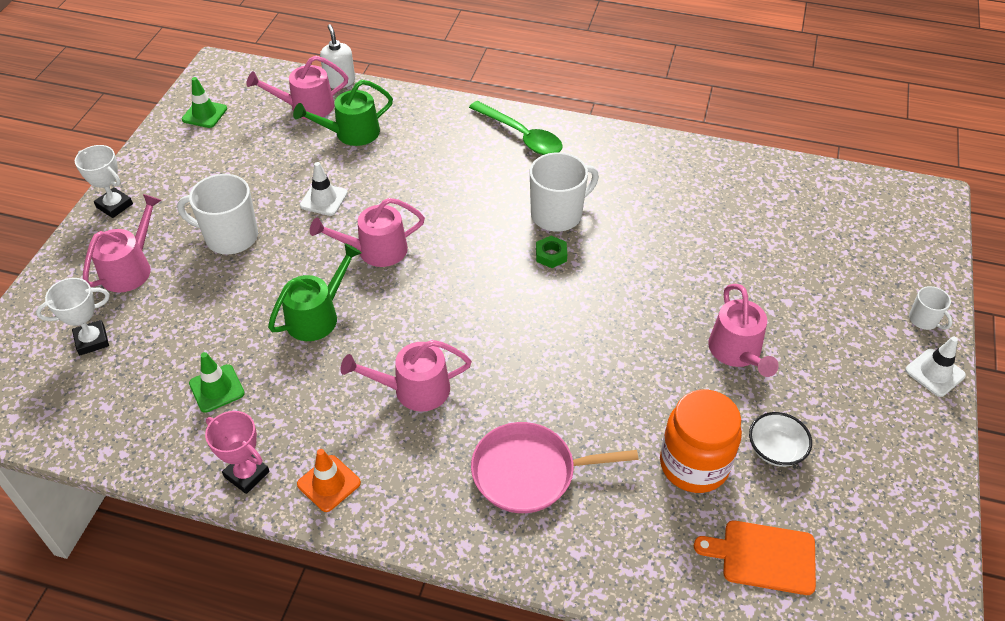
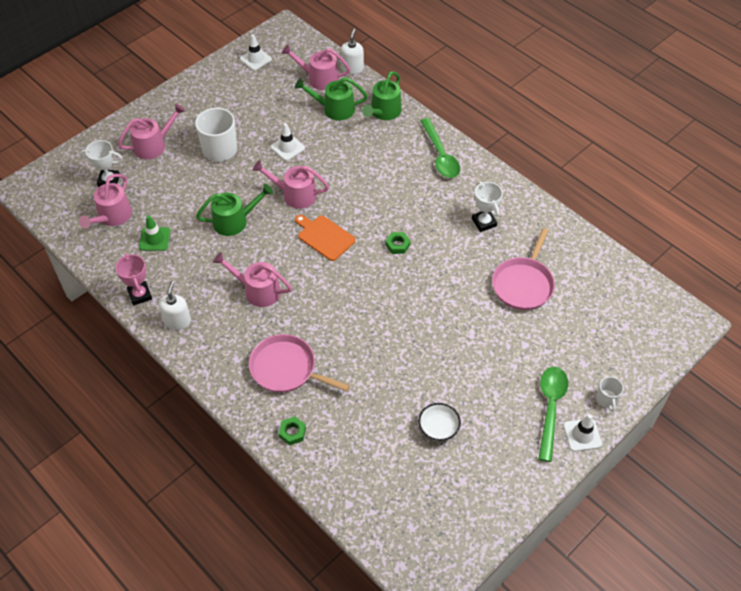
camera: 30 degrees right, 5 degrees up
white trophy [75,145,133,218] -> white trophy moved to [472,181,503,232]
green traffic cone [182,77,227,128] -> white traffic cone [240,34,272,70]
orange traffic cone [297,449,361,512] -> white soap dispenser [159,281,191,330]
white mug [530,152,599,232] -> none
orange jar [660,390,742,493] -> none
orange cutting board [694,520,816,595] -> orange cutting board moved to [295,215,356,261]
pink watering can [708,284,779,377] -> pink watering can moved to [79,174,132,229]
none -> green nut [279,416,306,445]
none -> green watering can [362,71,402,120]
none -> pink pan [492,228,555,310]
none -> green spoon [539,367,568,462]

